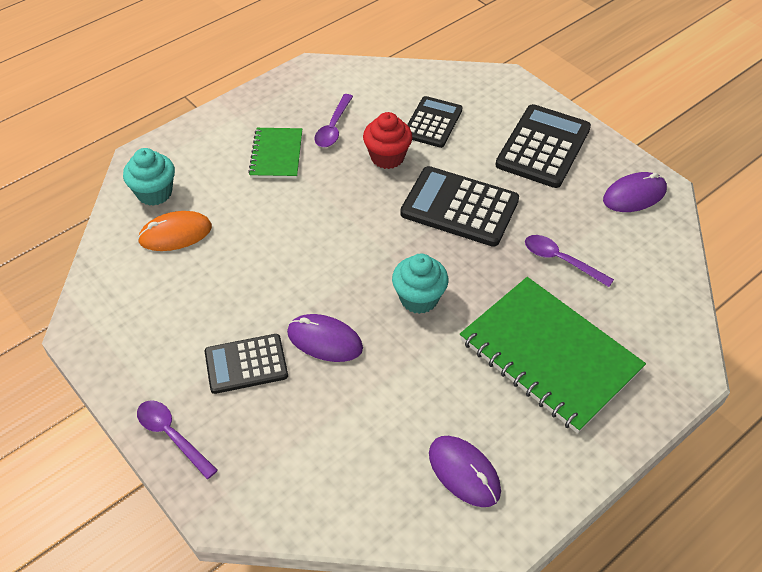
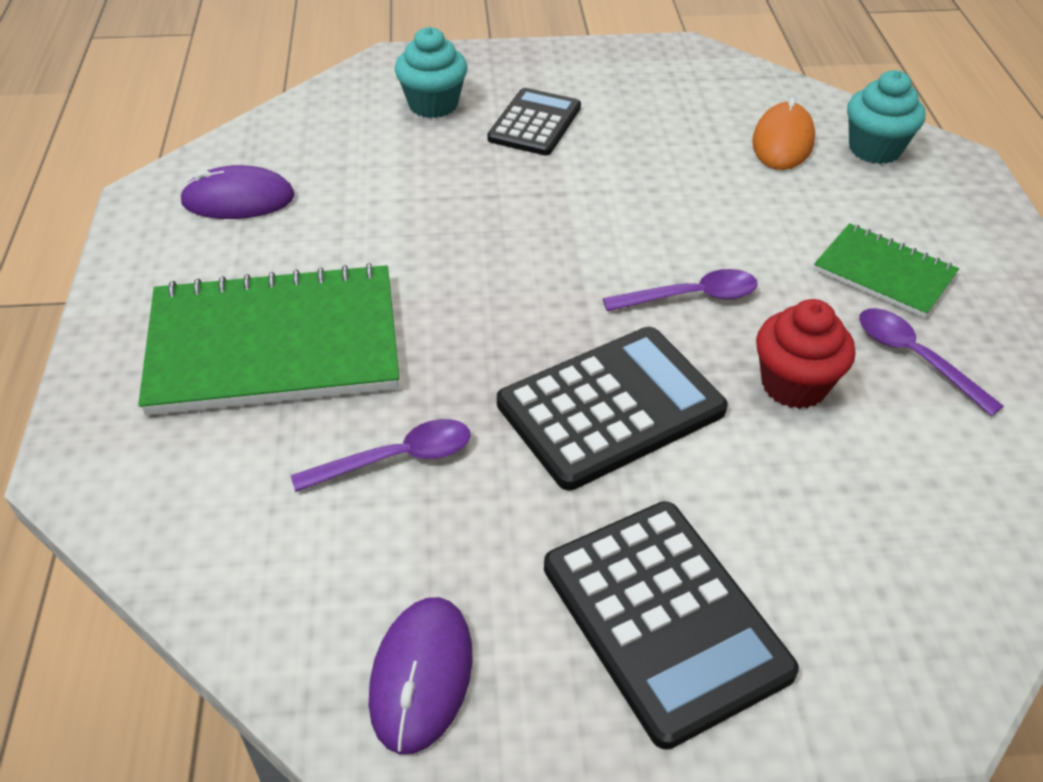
camera: 125 degrees right, 5 degrees down
purple spoon [137,400,218,479] -> purple spoon moved to [603,269,758,311]
purple mouse [287,314,363,362] -> none
turquoise cupcake [392,254,448,314] -> turquoise cupcake moved to [395,27,467,118]
black calculator [407,96,462,148] -> none

